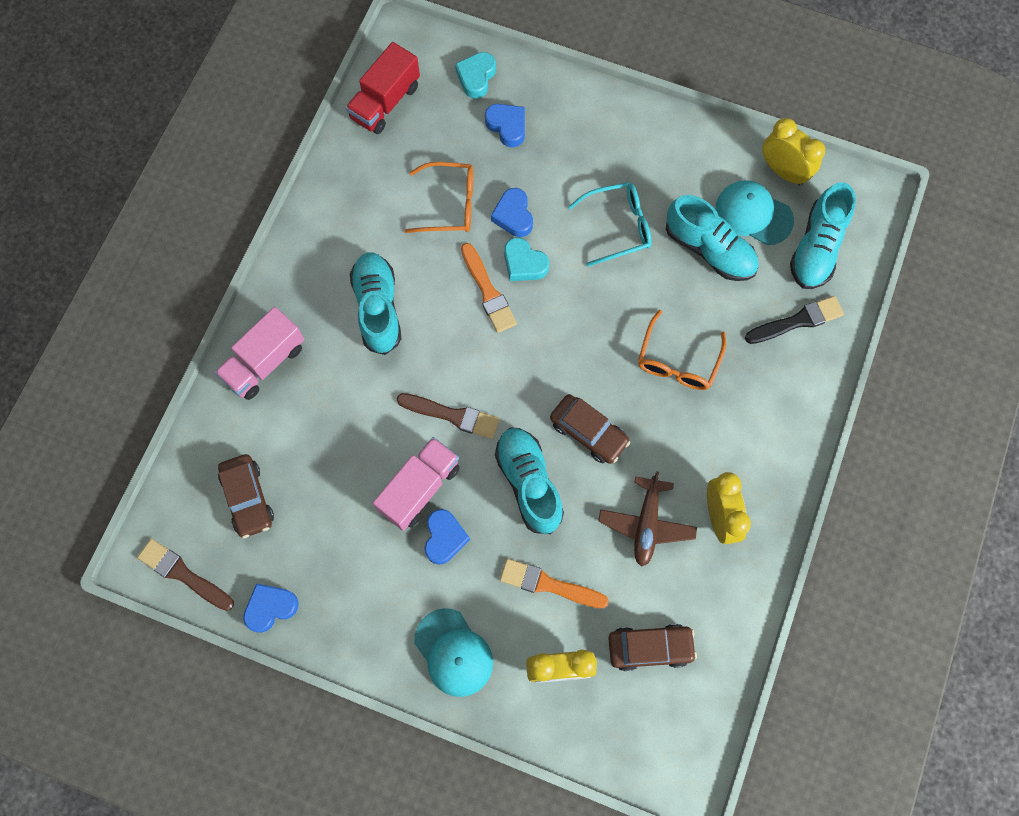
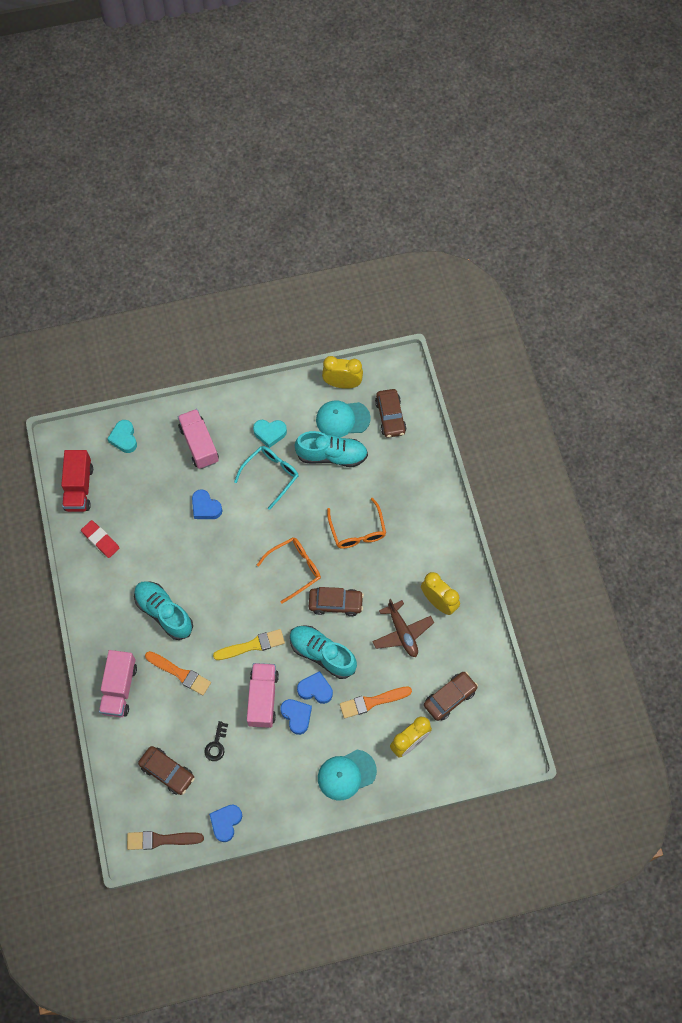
camera: 35 degrees left, 5 degrees down
brown brush [396,393,500,439] -> yellow brush [213,629,285,660]
orange glasses [405,162,473,233] -> orange glasses moved to [257,537,321,604]
turquoise cap [414,608,493,697] -> turquoise cap turned 135 degrees clockwise [318,750,377,800]
orange brush [461,243,517,333] -> orange brush moved to [145,651,211,695]
blue heart [485,104,525,148] -> blue heart moved to [297,671,333,704]
turquoise heart [504,237,549,281] -> turquoise heart moved to [253,420,287,448]
black brush [745,296,844,344] -> none
turquoise shoe [790,182,856,289] -> brown car [375,389,407,438]
none -> red eraser [81,520,120,558]
none -> pink truck [178,409,219,469]
none -> black key [204,721,228,761]

